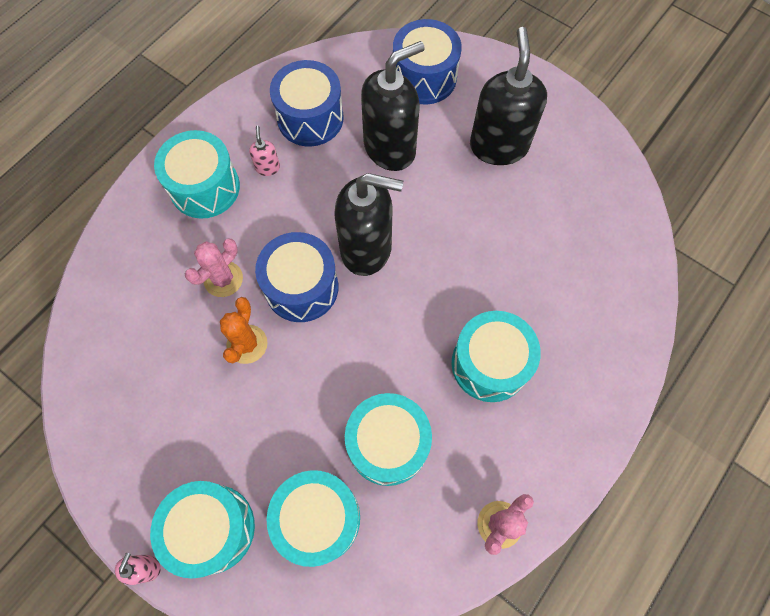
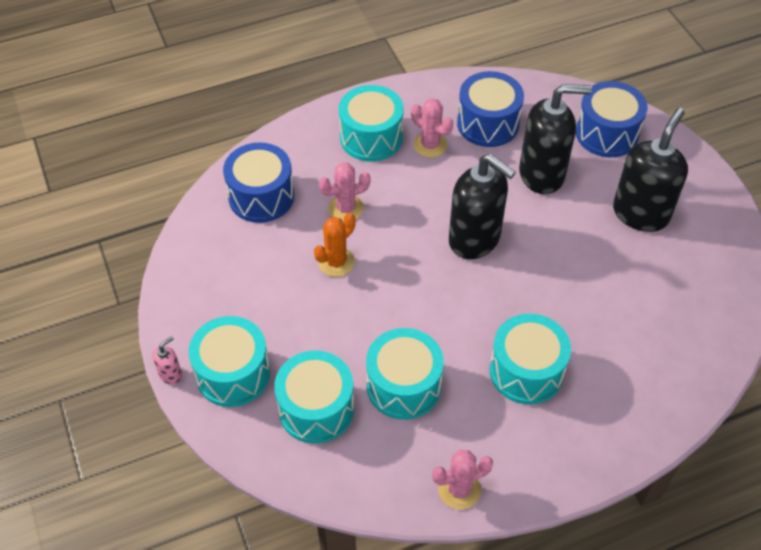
camera: 30 degrees right, 15 degrees down
pink soap dispenser [249,126,280,176] -> pink cactus [411,98,453,158]
blue drum [255,232,338,322] -> blue drum moved to [223,143,294,223]

